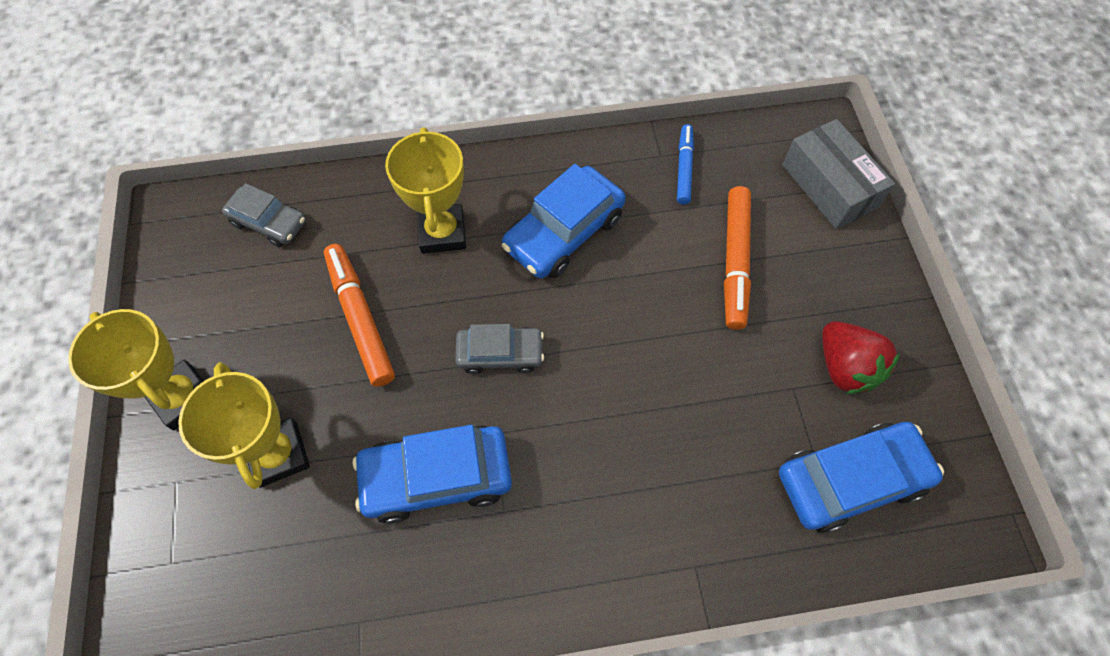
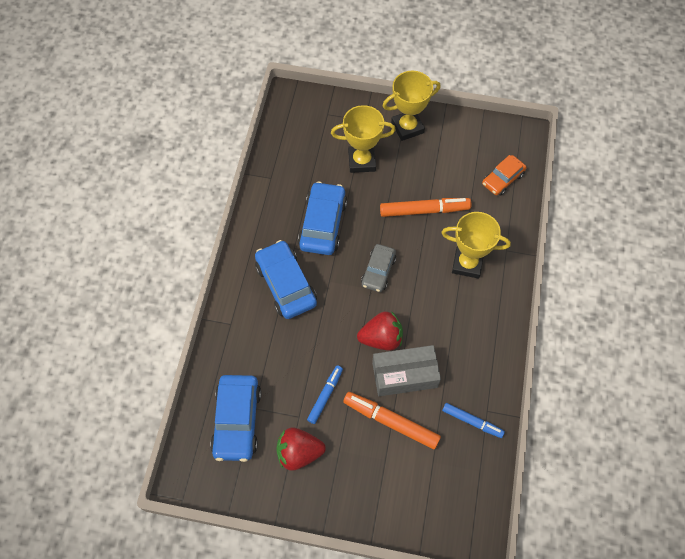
camera: 110 degrees right, 0 degrees up
grey car [222,183,306,247] -> orange car [482,155,526,196]
blue car [502,164,626,278] -> blue car moved to [255,240,317,319]
grey box [782,119,895,229] -> grey box moved to [372,345,441,396]
none -> blue marker [307,365,343,424]
none -> red strawberry [357,311,403,351]

